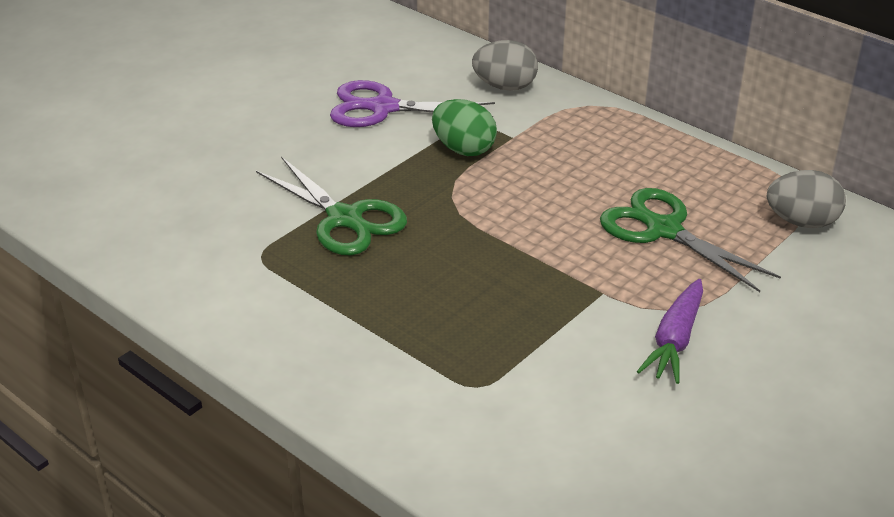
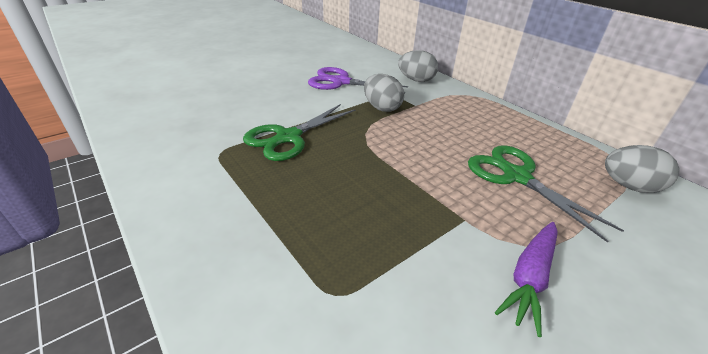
camera: 10 degrees right, 0 degrees up
green scissors [256,156,407,255] -> green scissors turned 75 degrees clockwise [243,104,356,161]
green egg [432,99,497,156] -> grey egg [364,74,404,112]

